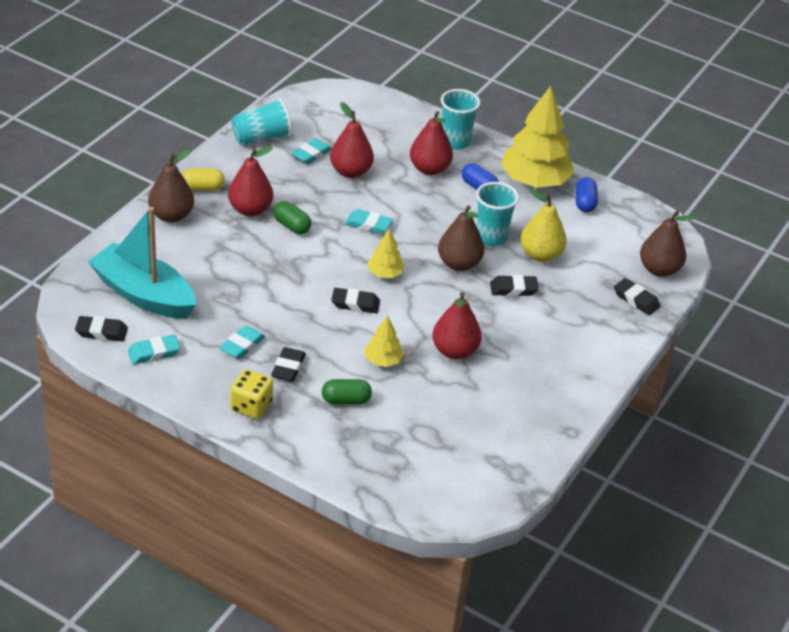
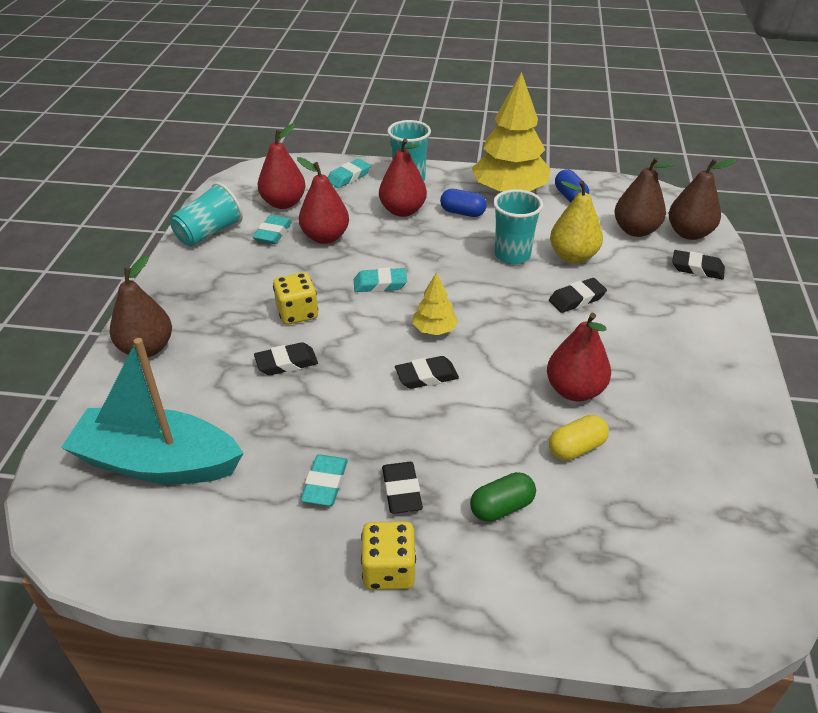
camera: 20 degrees left, 0 degrees up
black eraser [75,316,128,341] -> black eraser moved to [254,342,318,375]
turquoise eraser [128,335,180,365] -> turquoise eraser moved to [328,159,371,188]
yellow capsule [182,168,225,191] -> yellow capsule moved to [549,415,609,460]
red pear [228,146,273,216] -> red pear moved to [258,123,306,209]
green capsule [273,201,311,234] -> yellow dice [273,272,318,325]
yellow tree [365,315,404,367] -> none
brown pear [438,205,484,271] -> brown pear moved to [614,157,675,237]

